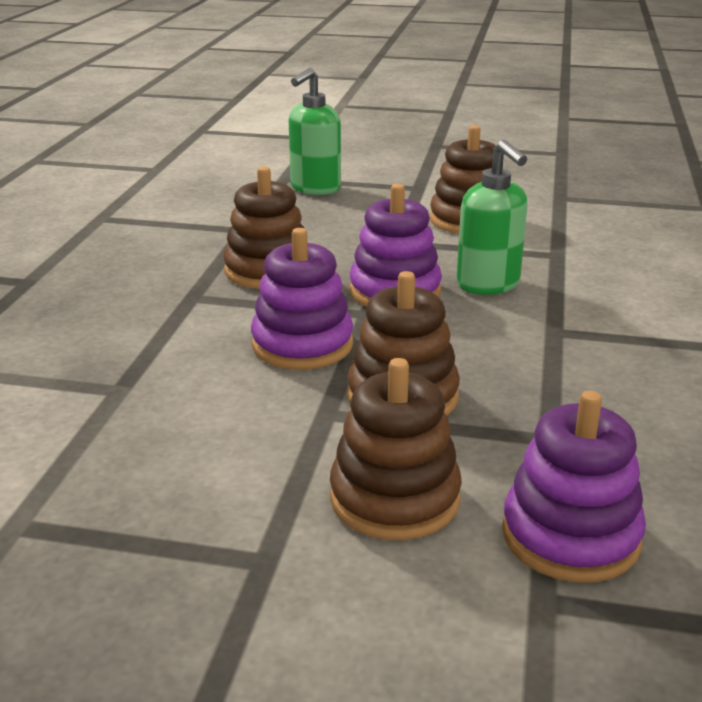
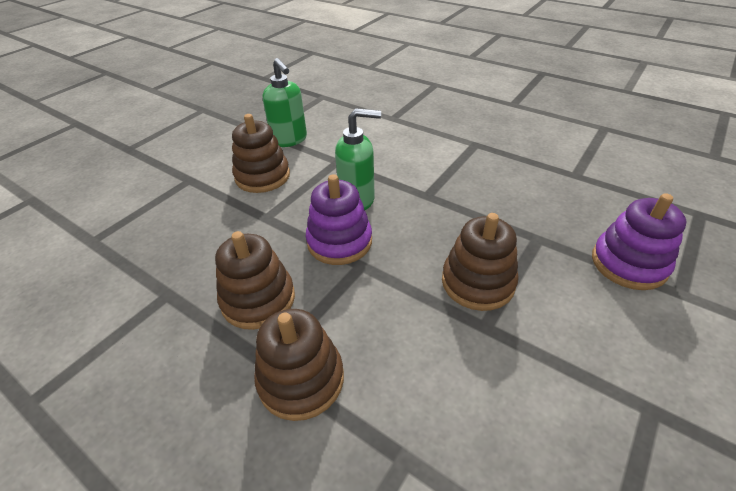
camera: 65 degrees left, 15 degrees up
purple stacking toy [251,228,353,370] -> none
green soap dispenser [288,68,341,195] -> green soap dispenser moved to [263,58,307,147]
brown stacking toy [330,358,462,540] -> brown stacking toy moved to [254,309,344,421]

